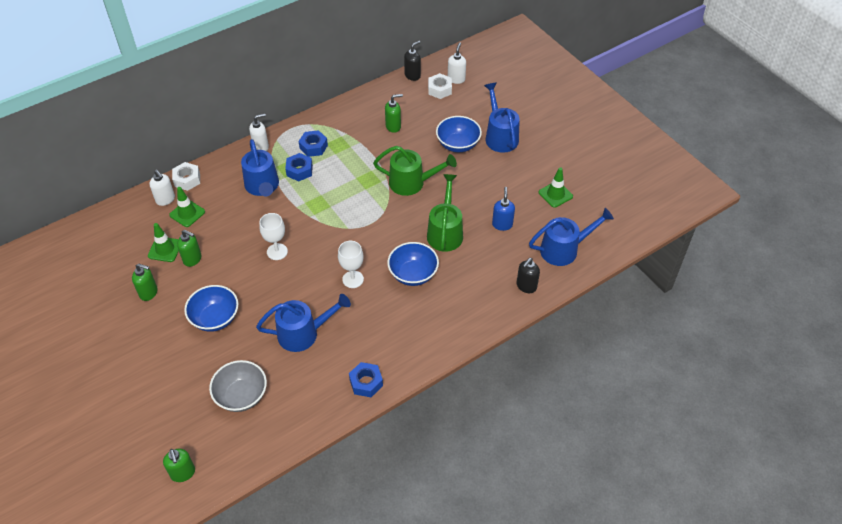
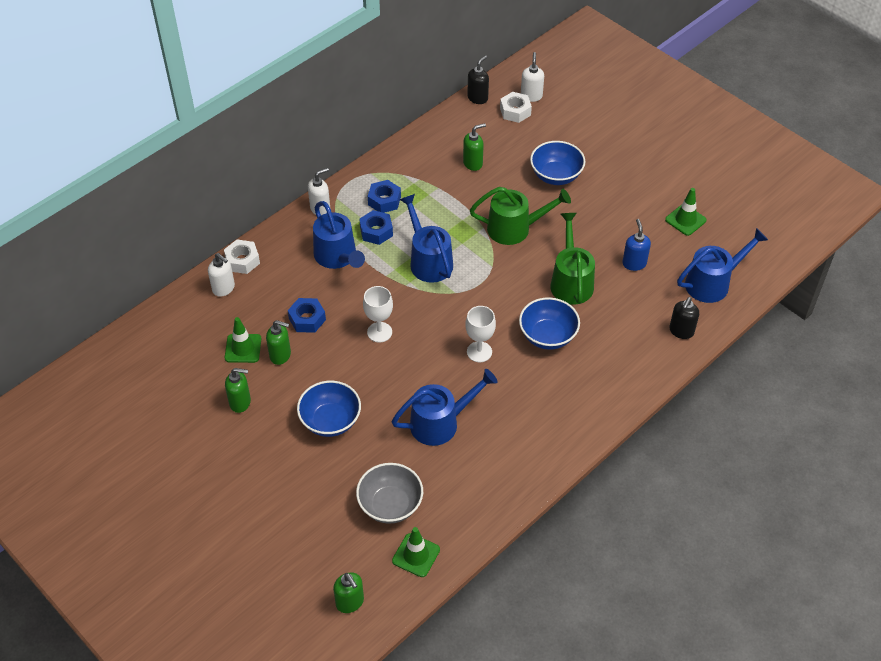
camera: 10 degrees left, 0 degrees up
green traffic cone [169,187,205,227] -> green traffic cone moved to [392,527,440,577]
blue nut [349,362,383,397] -> blue nut moved to [288,298,326,333]
blue watering can [484,83,520,153] -> blue watering can moved to [399,194,453,283]

